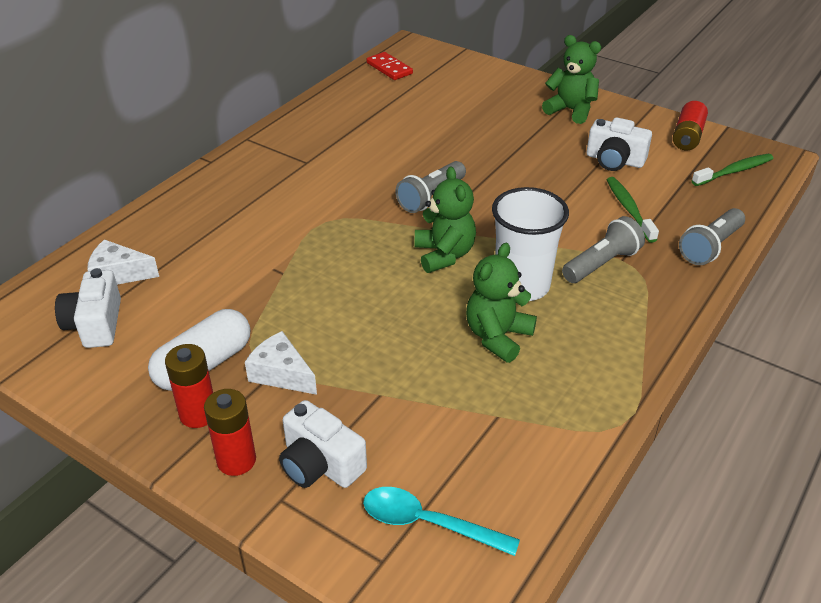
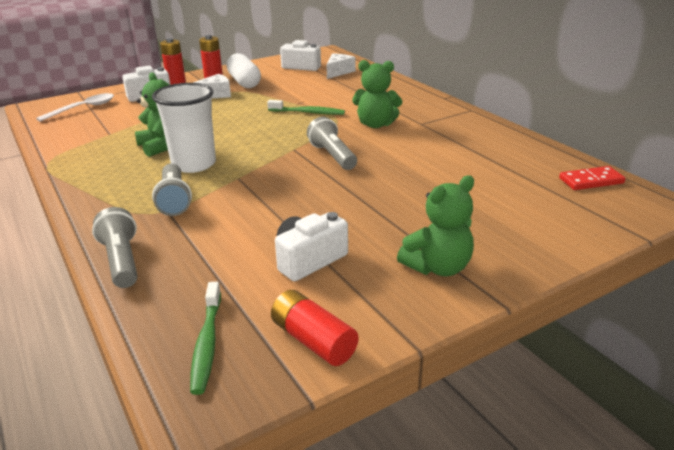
camera: 115 degrees right, 10 degrees down
turquoise spoon [363,487,520,556] -> white spoon [36,93,114,122]
green teddy bear [415,166,476,273] -> green teddy bear moved to [352,60,402,128]
green toothbrush [607,177,659,243] -> green toothbrush moved to [267,100,345,115]

